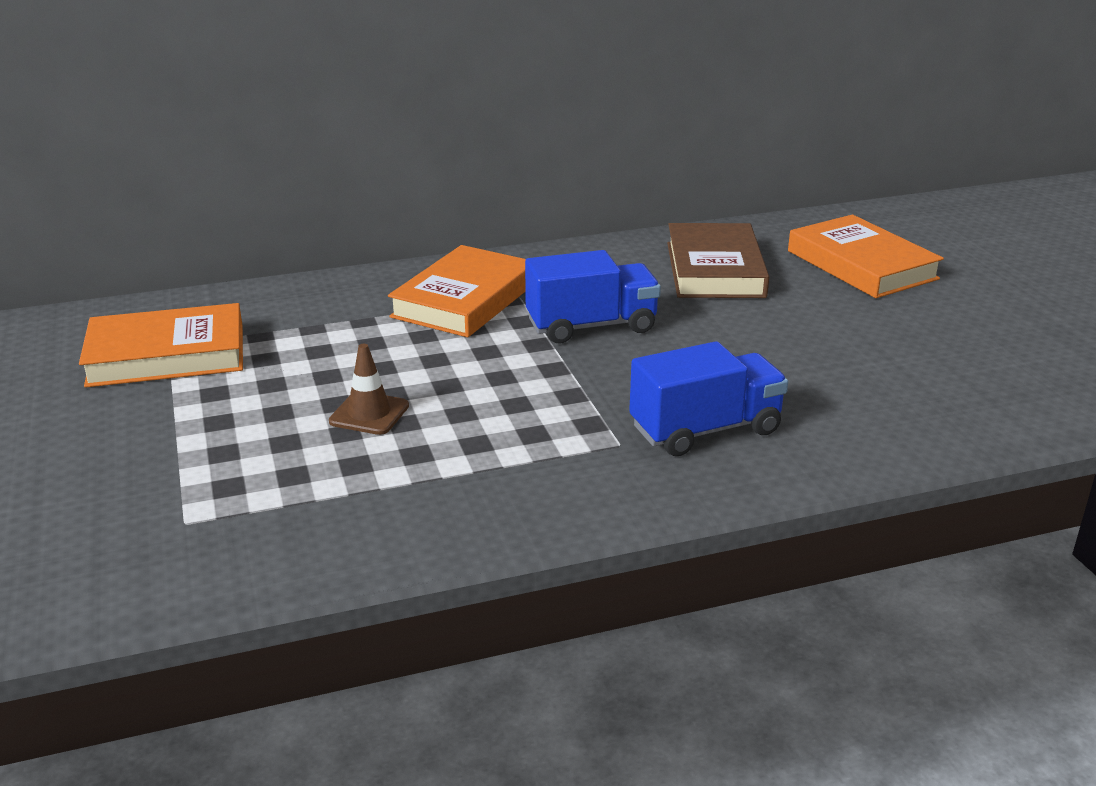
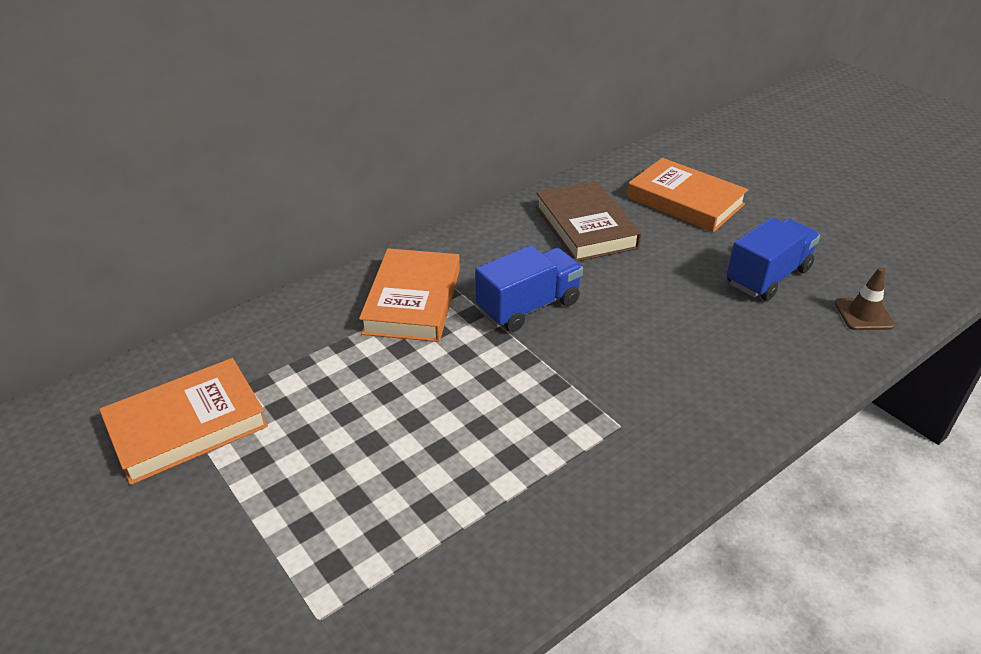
camera: 20 degrees left, 10 degrees up
brown traffic cone [329,344,409,435] -> brown traffic cone moved to [835,267,895,330]
blue truck [629,341,788,456] -> blue truck moved to [726,217,820,301]

